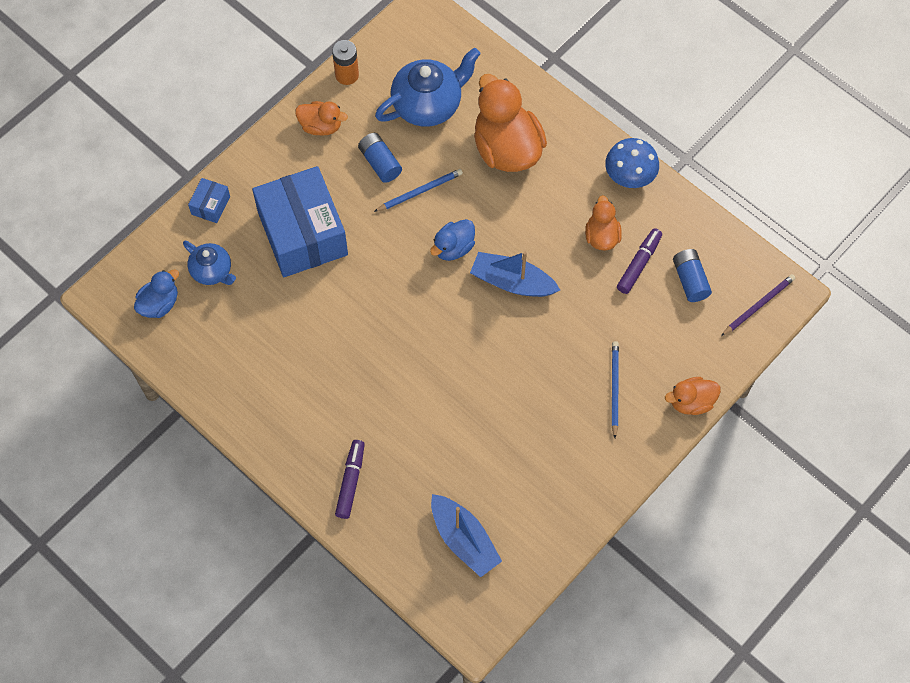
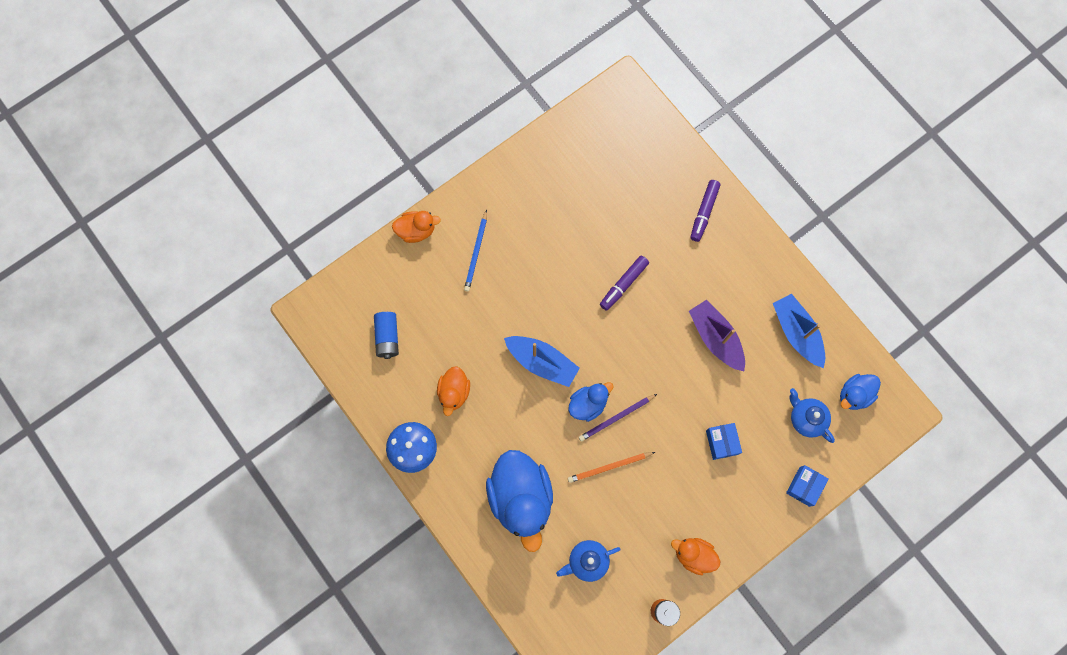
camera: 170 degrees left, 10 degrees up
blue box [252,166,348,277] -> blue box [706,423,742,460], size x0.42
blue battery [358,133,402,183] -> none
blue pencil [374,169,463,212] -> orange pencil [568,452,655,483]
blue teapot [375,48,480,127] -> blue teapot [556,540,621,582], size x0.59
blue boat [431,494,502,577] -> blue boat moved to [773,294,825,368]
orange duck [474,74,547,172] -> blue duck [486,450,553,552]
purple marker [617,228,662,294] -> purple marker moved to [600,256,649,311]
purple pencil [721,274,796,336] -> purple pencil moved to [579,394,657,442]
none -> purple boat [689,300,745,371]

